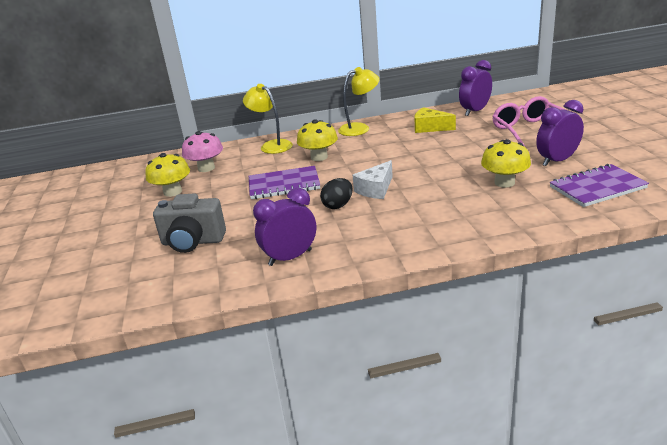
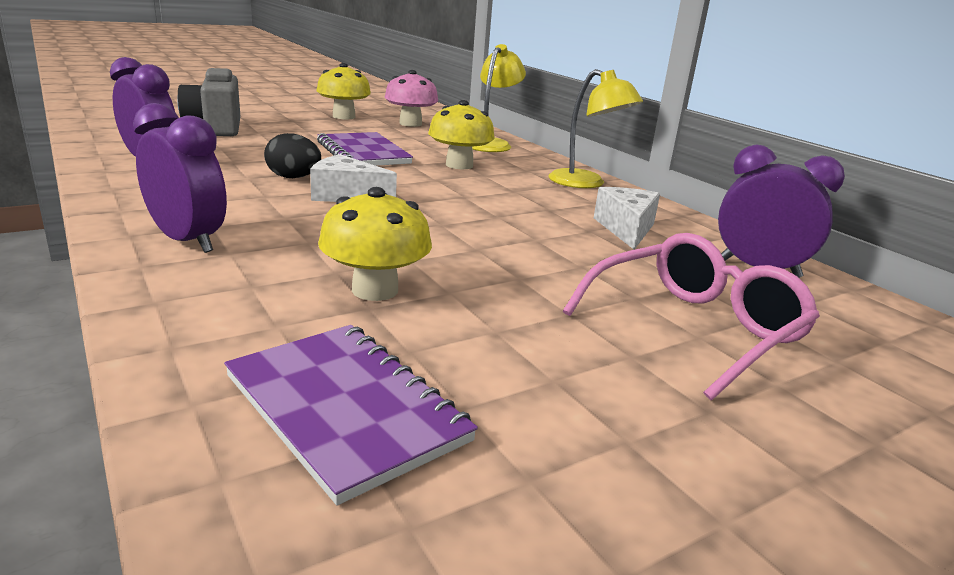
camera: 65 degrees right, 5 degrees down
yellow cheese [415,107,456,133] -> white cheese [594,187,660,250]
purple clock [536,100,584,166] -> purple clock moved to [133,103,227,253]

